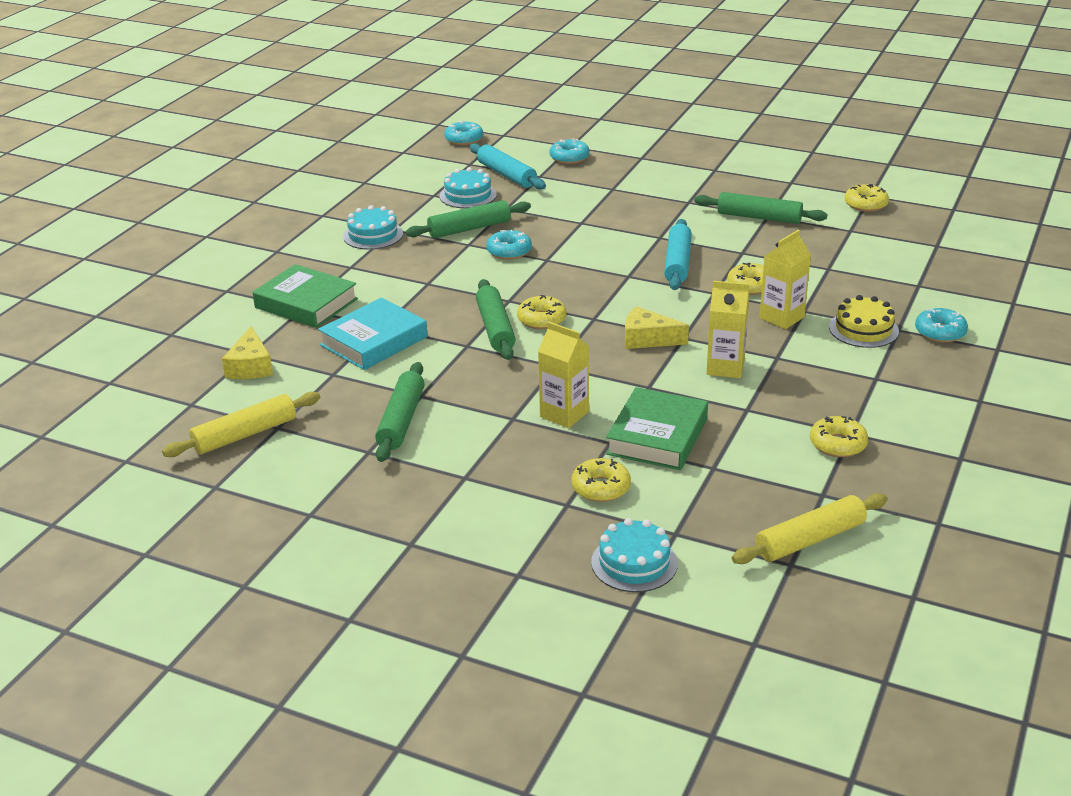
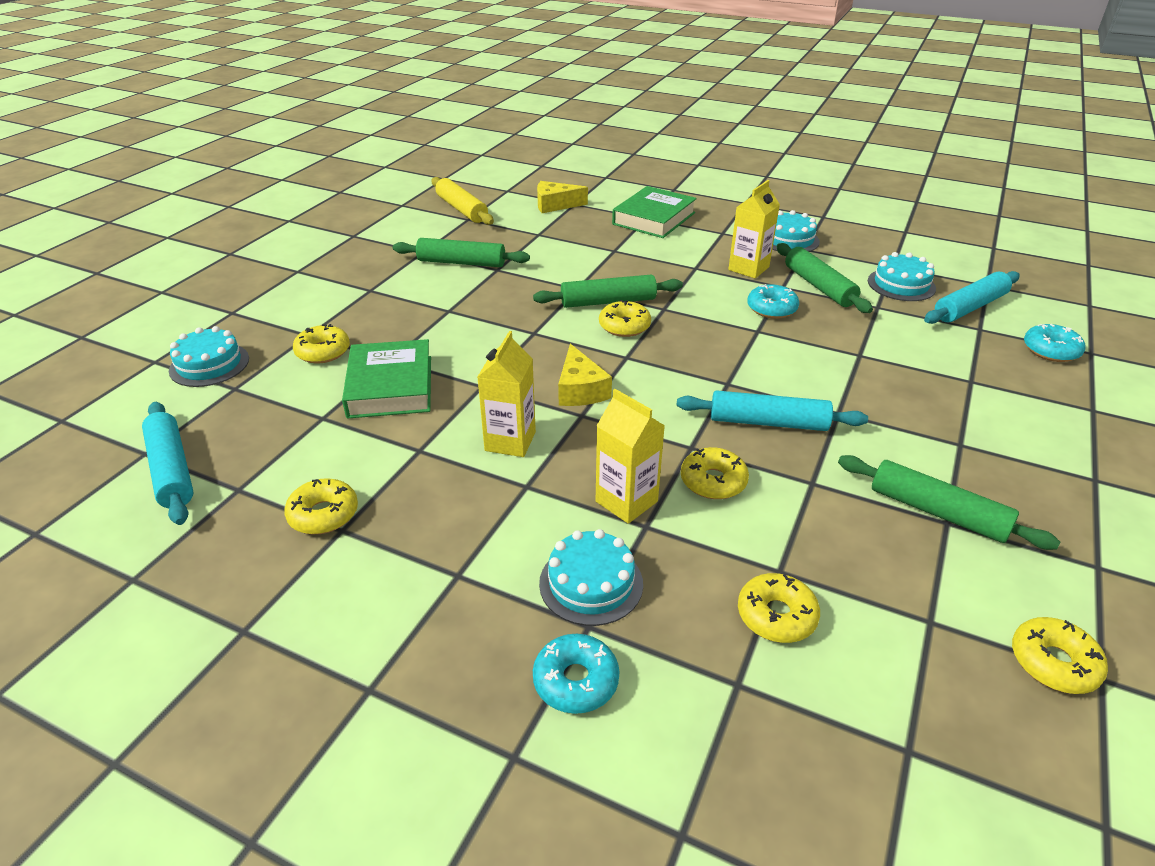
camera: 90 degrees right, 5 degrees up
turquoise book [318,298,428,370] -> none
turquoise donut [444,121,483,145] -> none
yellow carton [538,322,589,428] -> yellow carton moved to [728,180,780,278]
green book [606,387,708,470] -> green book turned 60 degrees clockwise [342,339,431,419]
yellow cheese [625,306,689,349] -> yellow cheese turned 150 degrees clockwise [558,344,612,406]
green rolling pin [694,192,827,224] -> green rolling pin turned 75 degrees counterclockwise [838,455,1060,550]
yellow rolling pin [732,493,888,564] -> turquoise rolling pin [142,402,193,525]
yellow cake [829,295,899,348] -> turquoise cake [539,529,643,626]
none -> yellow donut [738,573,820,643]

